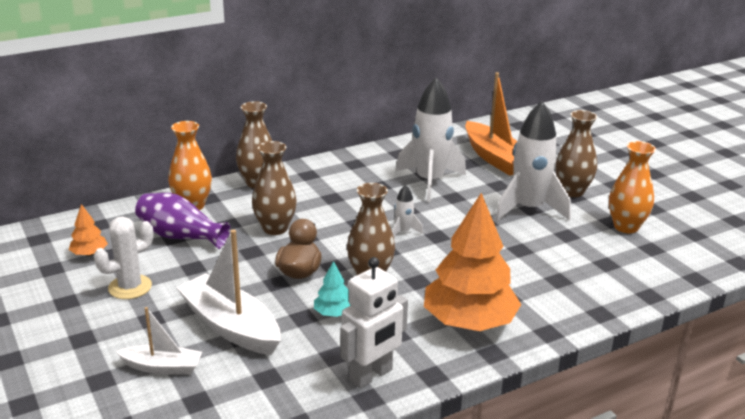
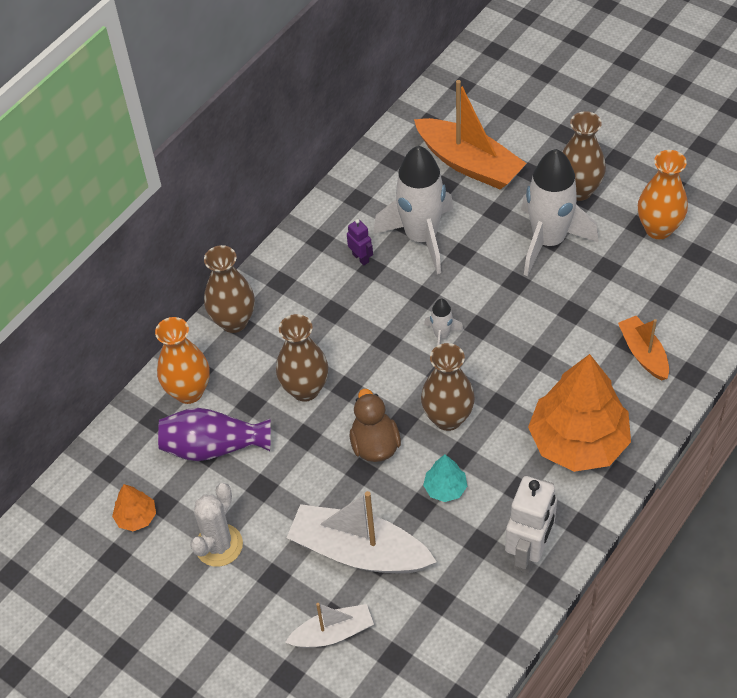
camera: 20 degrees left, 25 degrees up
none -> purple robot [347,219,373,265]
none -> orange boat [618,316,669,381]

